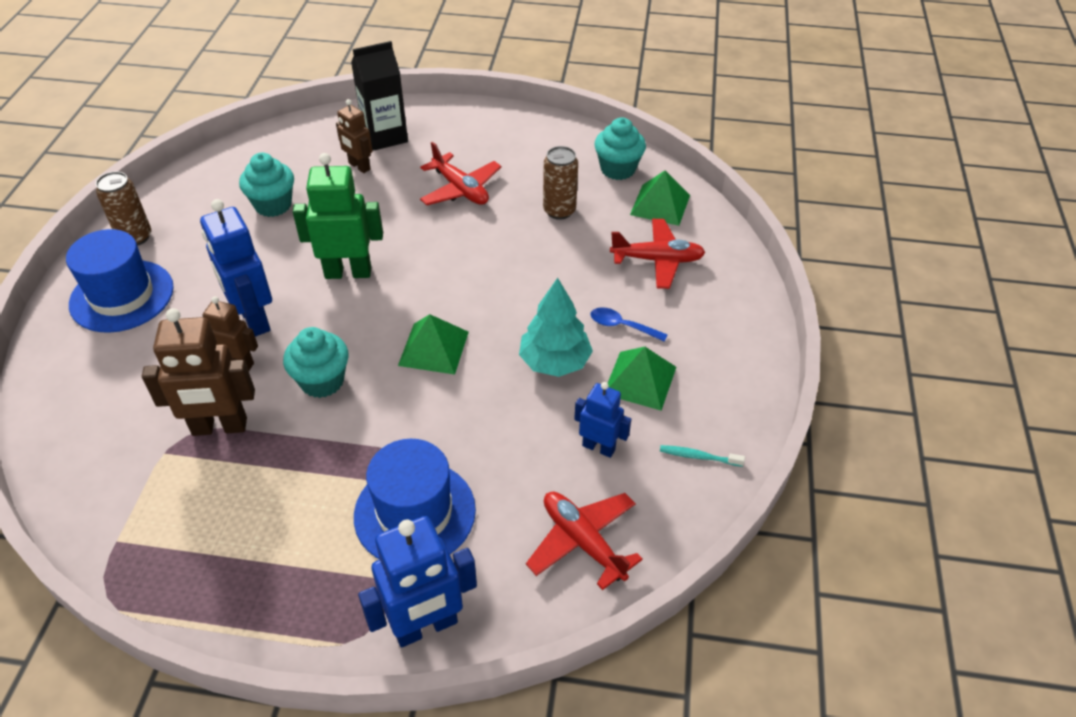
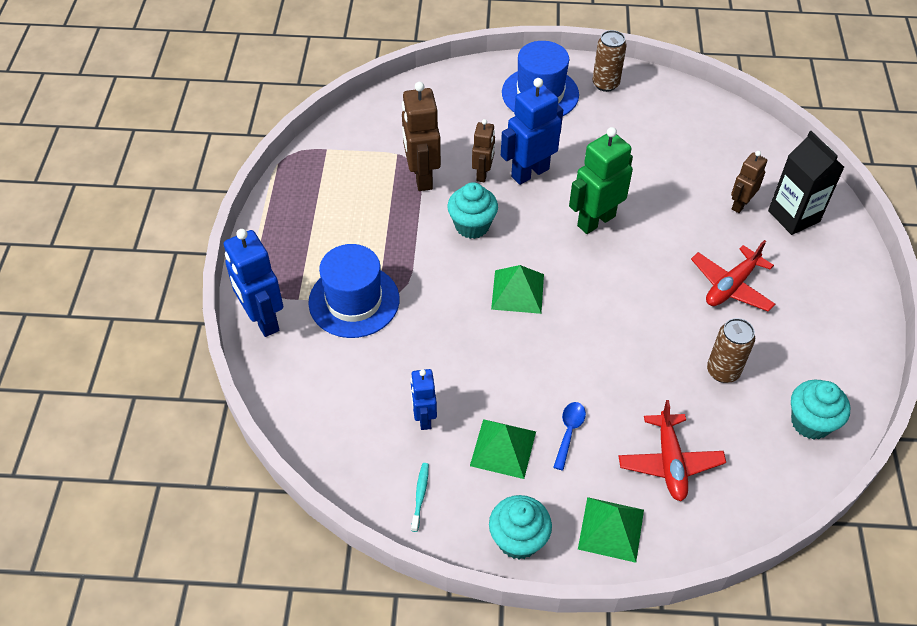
camera: 85 degrees right, 5 degrees up
turquoise cupcake [239,153,294,217] -> turquoise cupcake moved to [489,495,552,559]
green robot [293,153,383,279] -> green robot turned 120 degrees counterclockwise [569,127,633,234]
turquoise tree [519,278,593,377] -> none
red plane [526,491,643,590] -> none
blue robot [574,382,631,458] -> blue robot turned 150 degrees clockwise [411,369,437,430]
green pyramid [630,171,690,226] -> green pyramid moved to [578,497,644,563]

